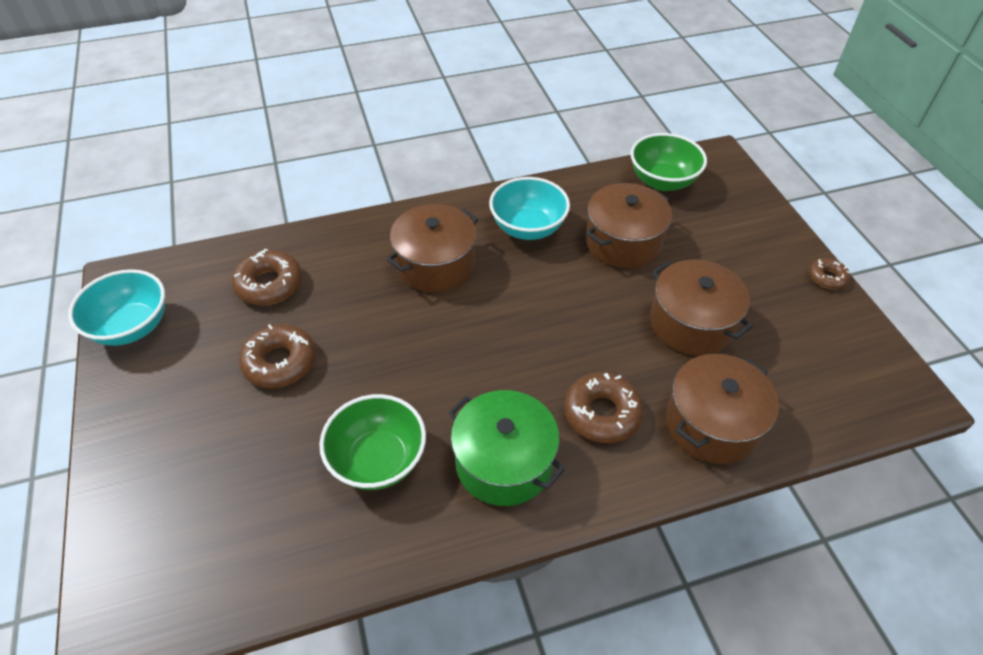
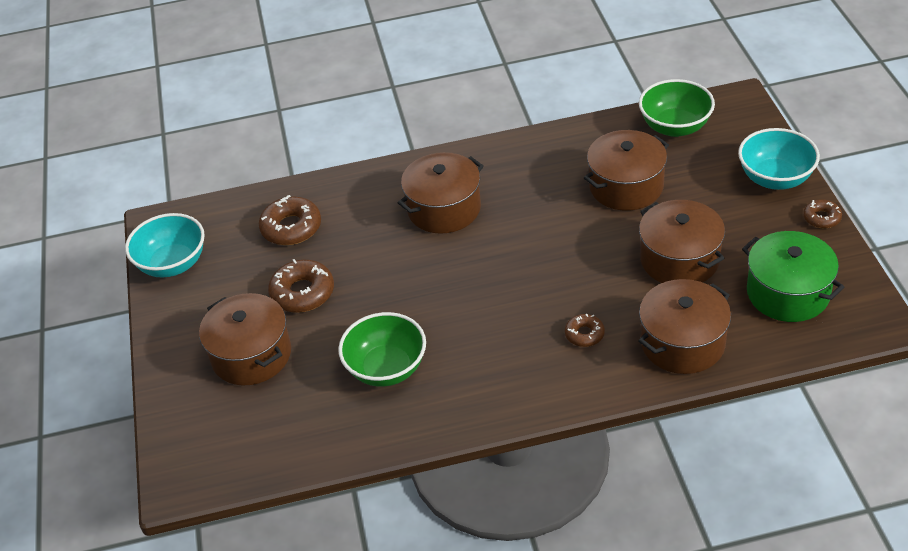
camera: 10 degrees right, 5 degrees down
green pot [448,390,565,506] -> green pot moved to [742,231,844,322]
turquoise bowl [489,177,570,240] -> turquoise bowl moved to [738,128,820,190]
brown donut [564,373,644,443] -> brown donut [565,314,605,347], size x0.57
none -> brown pot [199,293,291,386]

